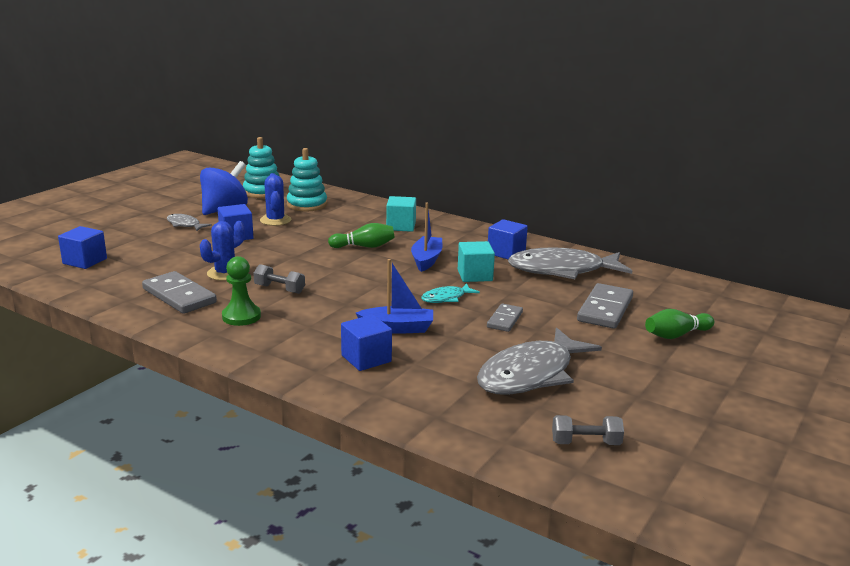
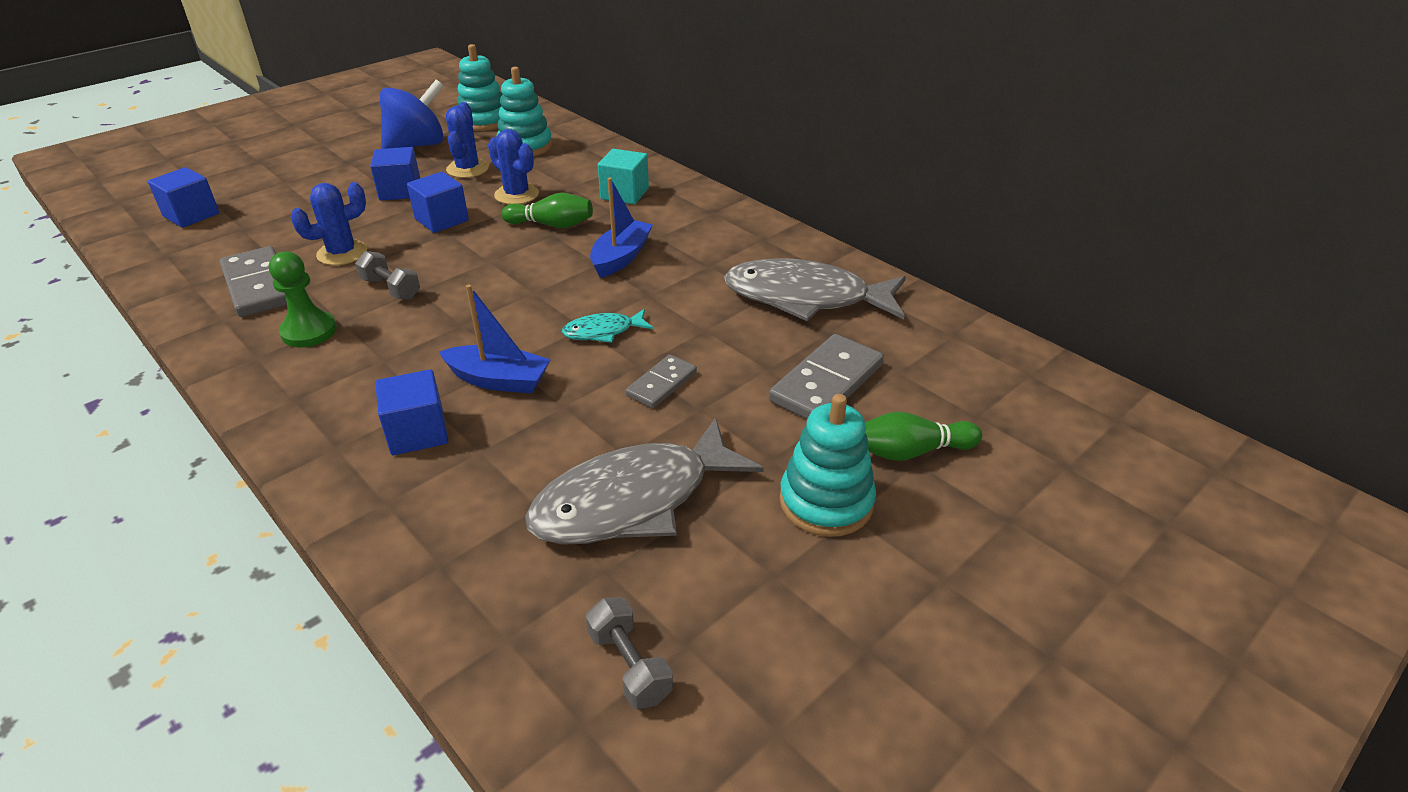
camera: 15 degrees right, 15 degrees up
grey fish [167,214,212,231] -> none
turquoise cube [458,241,495,282] -> none
blue cube [488,219,528,259] -> blue cube moved to [407,172,469,233]
grey dumbbell [552,415,624,445] -> grey dumbbell turned 45 degrees clockwise [585,597,673,709]
none -> blue cactus [488,129,539,204]
none -> turquoise stacking toy [779,394,876,537]

